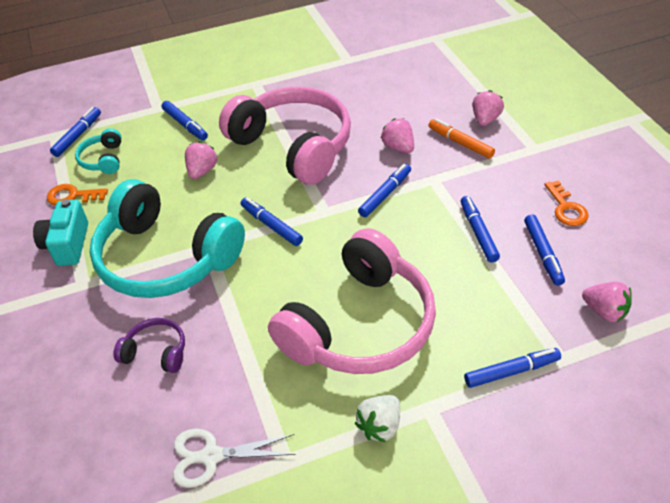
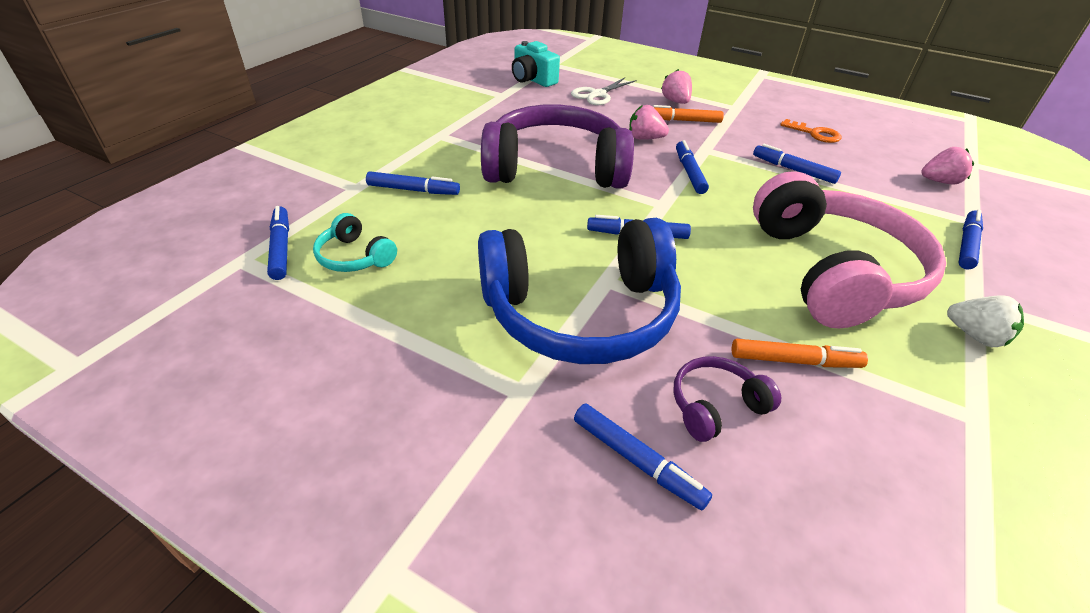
camera: 45 degrees left, 5 degrees down
turquoise camera [33,199,88,266] -> turquoise camera moved to [512,41,560,87]
orange key [47,184,108,206] -> none
turquoise headphones [90,179,245,298] -> blue headphones [478,218,681,364]
white scissors [173,429,296,488] -> white scissors moved to [571,77,637,105]
pink strawberry [185,142,218,179] -> none
pink headphones [219,87,351,185] -> purple headphones [481,104,634,189]
white strawberry [355,395,400,442] -> white strawberry turned 45 degrees counterclockwise [947,295,1024,347]
blue marker [524,215,565,286] -> blue marker moved to [574,403,712,510]
none -> orange marker [732,339,868,368]

